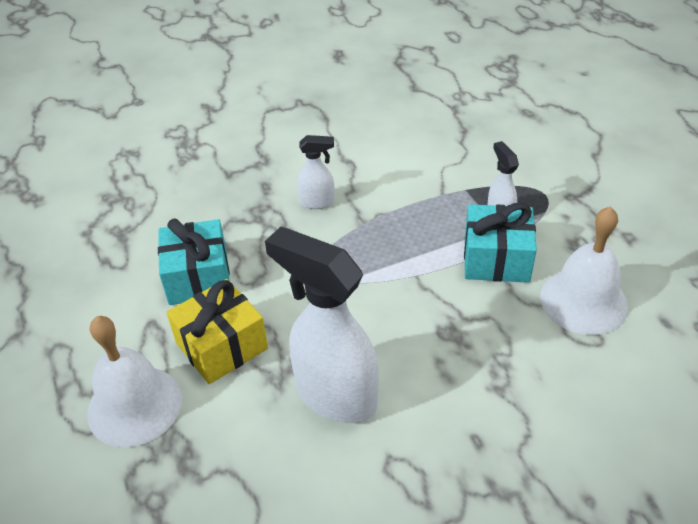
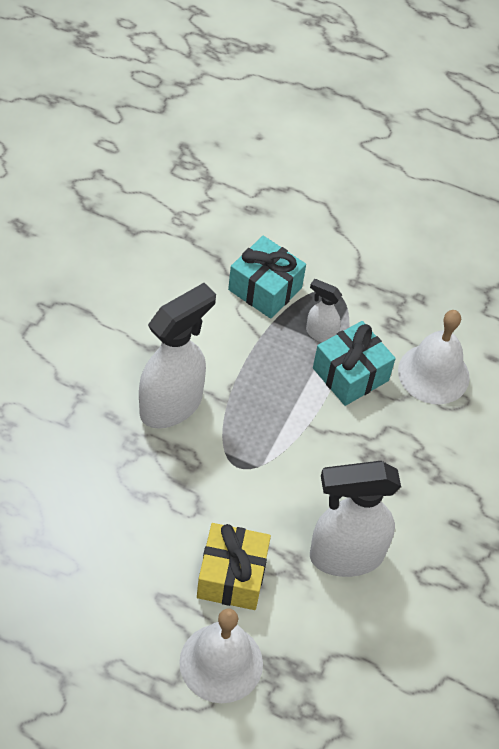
camera: 50 degrees left, 10 degrees up
turquoise gift [158,218,230,305] -> turquoise gift moved to [228,236,306,319]
white spray bottle [297,135,335,209] -> white spray bottle [139,283,216,428], size x2.06

